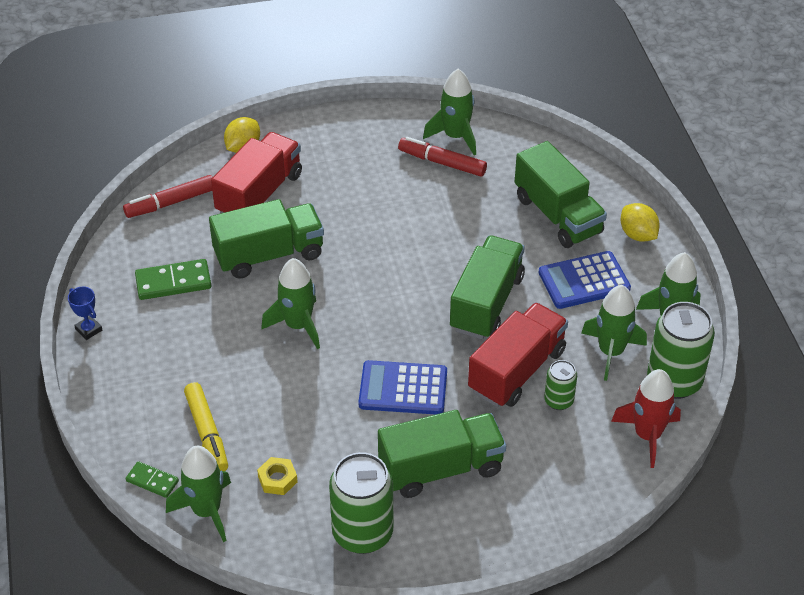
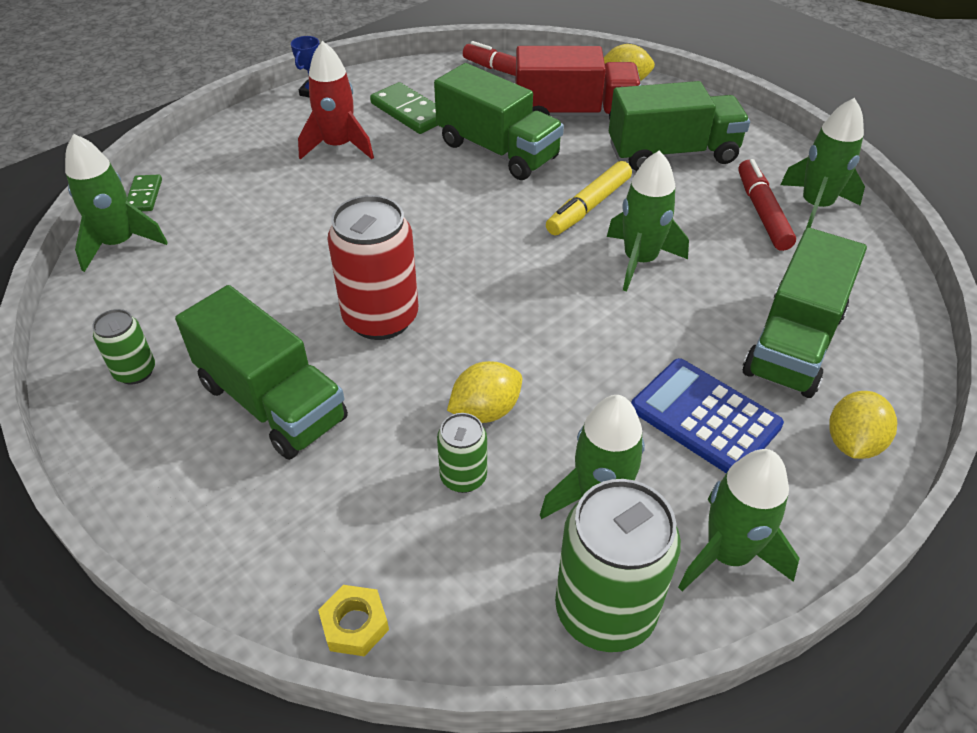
camera: 60 degrees right, 0 degrees up
yellow marker [184,382,228,471] -> yellow marker moved to [546,161,632,235]
yellow nut [257,457,298,495] -> yellow nut moved to [318,585,389,657]
green rocket [261,258,320,349] -> green rocket moved to [607,150,689,292]
green can [329,452,393,554] -> green can [92,309,155,385], size x0.52
blue calculator [358,360,447,415] -> red can [327,195,418,340]
green truck [450,235,525,339] -> green truck moved to [609,81,750,171]
red truck [468,302,568,407] -> yellow lemon [447,361,522,423]
red rocket [611,369,681,468] -> red rocket moved to [298,41,374,160]

